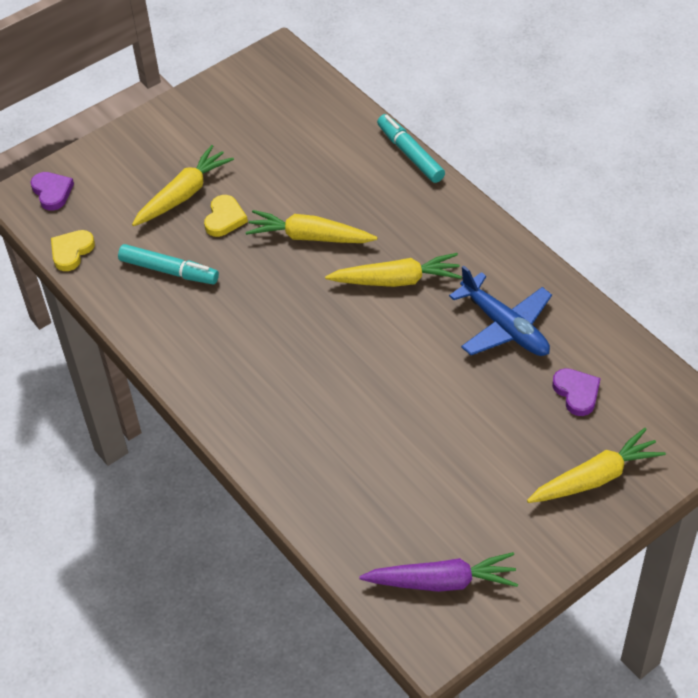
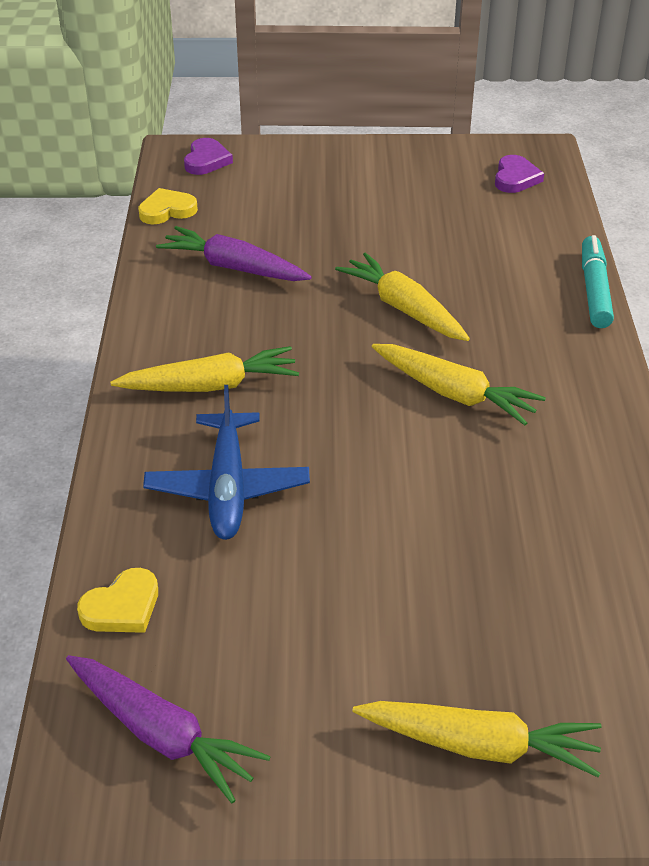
camera: 35 degrees right, 10 degrees down
turquoise marker [118,244,219,284] -> purple carrot [156,226,312,281]
yellow carrot [132,145,234,226] -> yellow carrot moved to [110,346,299,392]
yellow heart [204,195,248,237] -> yellow heart moved to [77,568,158,633]
blue plane [449,266,552,356] -> blue plane moved to [143,385,310,540]
purple heart [552,368,601,416] -> purple heart moved to [495,155,544,193]

